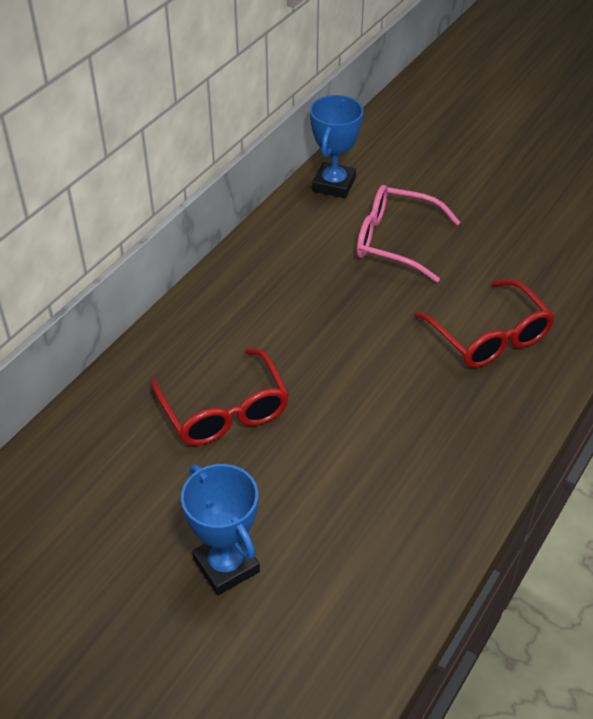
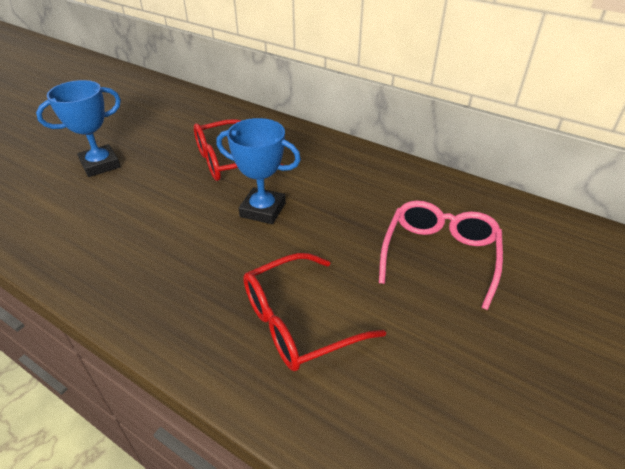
camera: 90 degrees right, 5 degrees down
blue trophy [310,95,364,198] -> blue trophy moved to [216,118,301,224]

